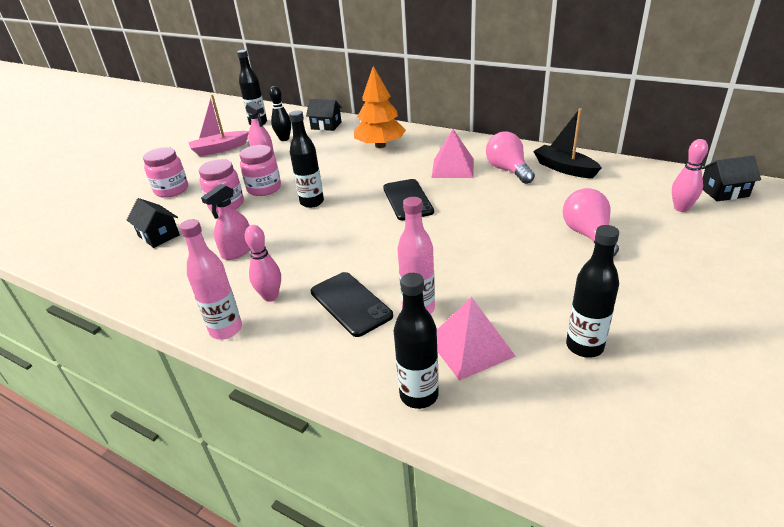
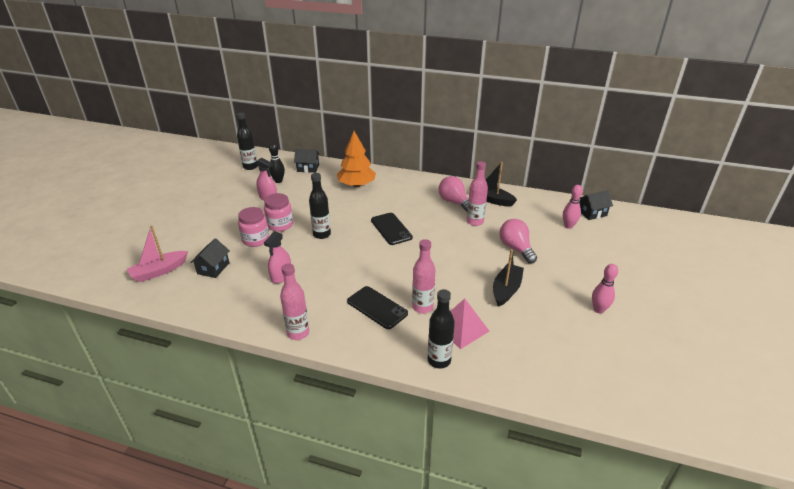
camera: 15 degrees left, 0 degrees up
black house [127,198,180,248] -> black house turned 75 degrees clockwise [190,238,230,278]
pink jar [143,147,188,198] -> none
pink boat [188,95,249,156] -> pink boat moved to [127,225,188,282]
pink bowling pin [245,225,281,301] -> pink bowling pin moved to [592,264,618,313]
pink pyramid [432,129,474,178] -> none
black bottle [566,225,619,358] -> none
none -> pink bottle [467,161,488,226]
none -> black boat [493,249,524,307]

